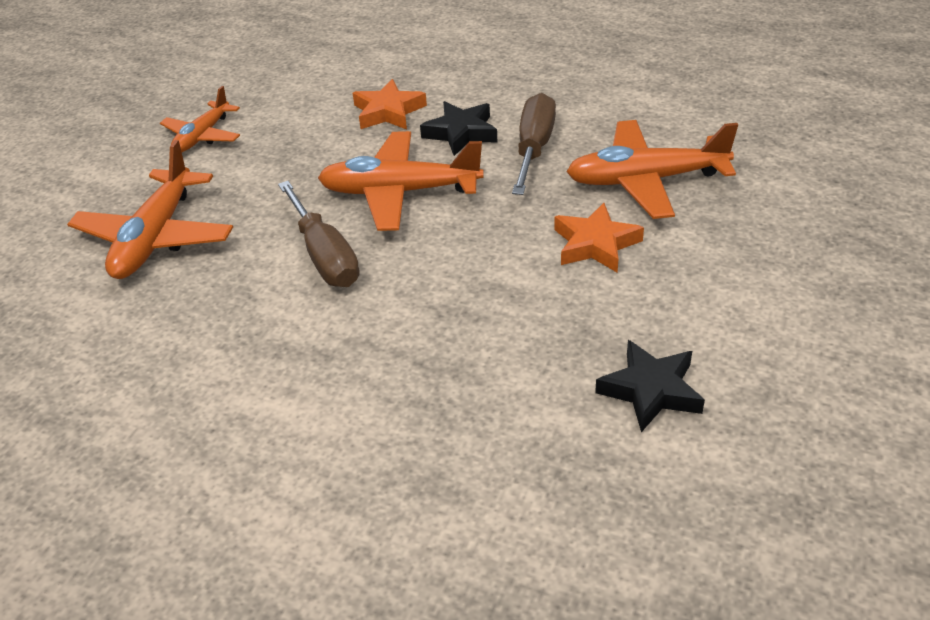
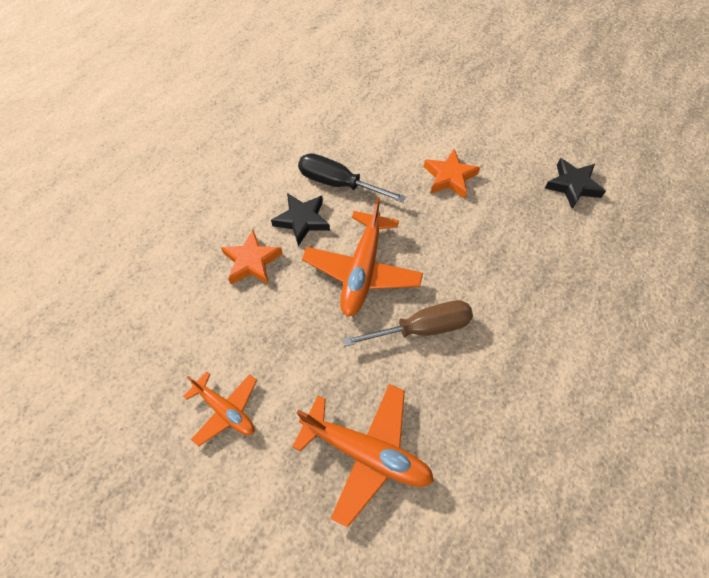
camera: 80 degrees left, 20 degrees up
brown screwdriver [512,93,556,195] -> black screwdriver [298,153,406,203]
orange plane [566,120,738,219] -> none

